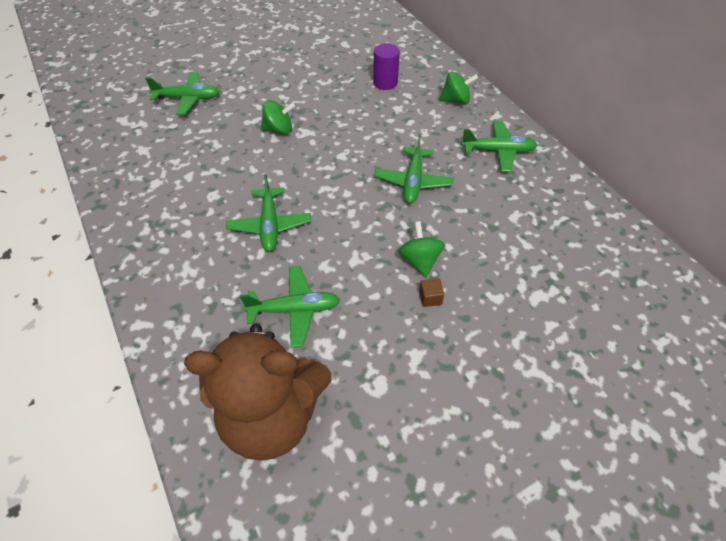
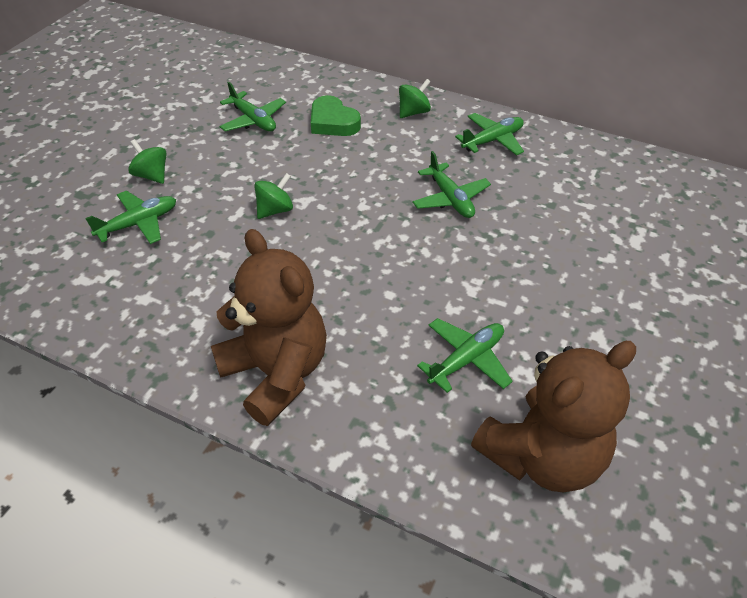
camera: 35 degrees left, 5 degrees down
green plane [226,174,311,252] -> green plane moved to [219,81,286,132]
purple cylinder [373,43,400,90] -> green heart [311,95,361,136]
green spinning top [398,221,445,277] -> green spinning top moved to [128,139,167,184]
brown cube [419,278,444,307] -> none
none -> brown teddy bear [211,229,327,426]

